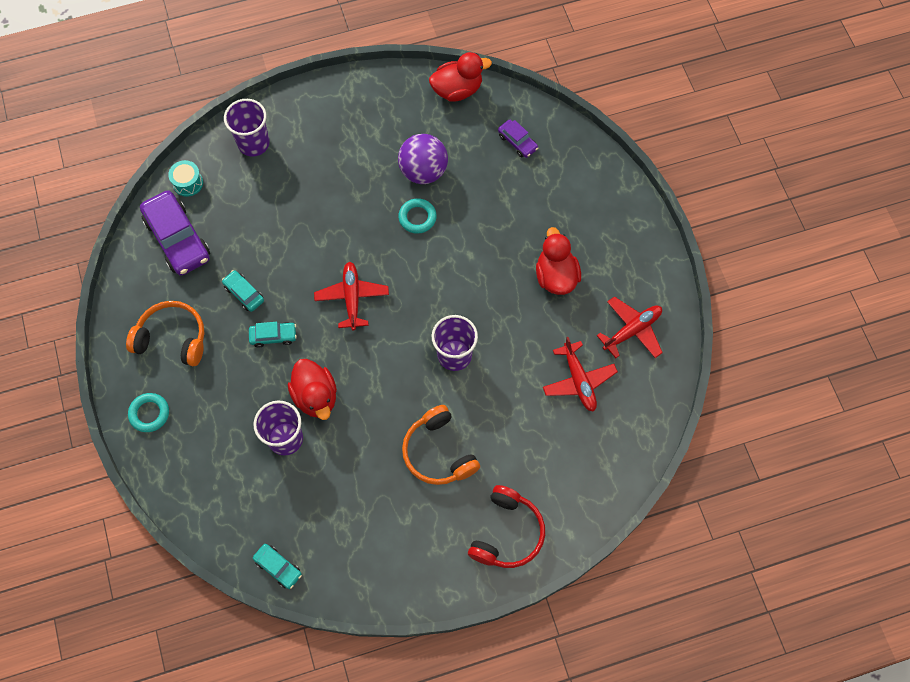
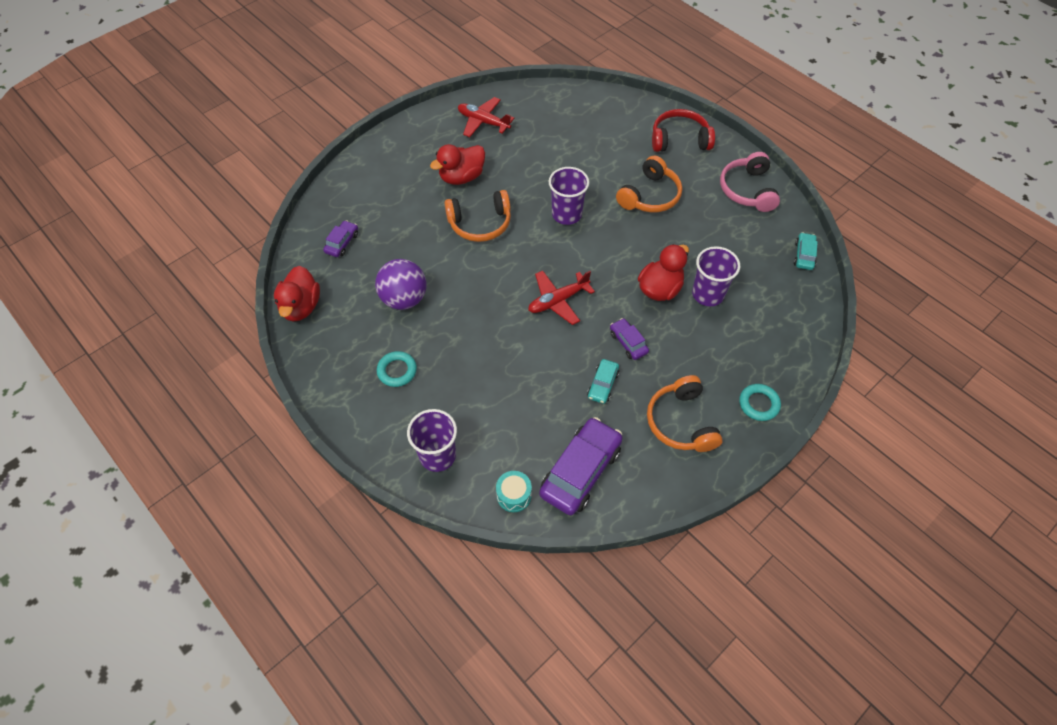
camera: 115 degrees left, 10 degrees down
turquoise car [249,322,297,347] -> purple car [610,318,649,360]
turquoise ring [398,198,437,234] -> turquoise ring moved to [377,351,417,387]
red duck [429,52,492,102] -> red duck turned 135 degrees counterclockwise [274,266,320,322]
red plane [543,337,618,412] -> none
none -> orange headphones [445,190,511,242]
none -> pink headphones [720,152,780,212]

